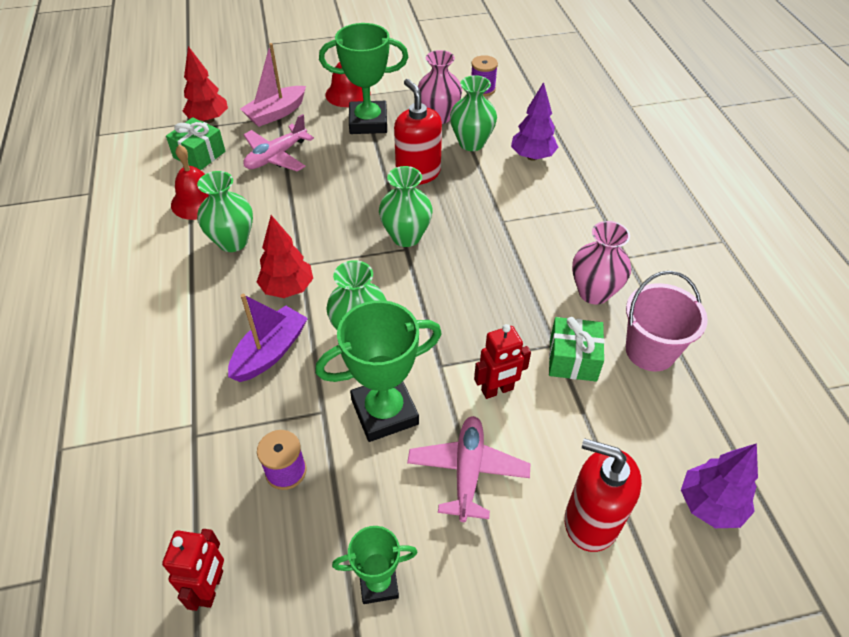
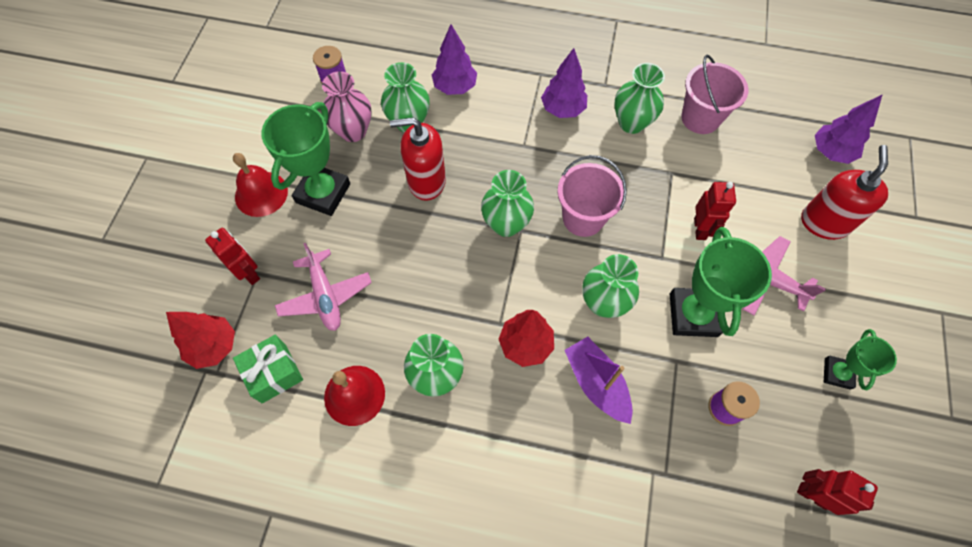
camera: 65 degrees left, 15 degrees up
pink boat [240,43,306,127] -> red robot [205,228,260,285]
green gift [549,317,605,382] -> none
red soap dispenser [565,438,642,552] -> red soap dispenser turned 150 degrees clockwise [801,145,888,240]
pink vase [572,221,631,304] -> green vase [614,63,665,134]
none -> purple tree [541,48,587,118]
none -> pink bucket [558,155,627,237]

